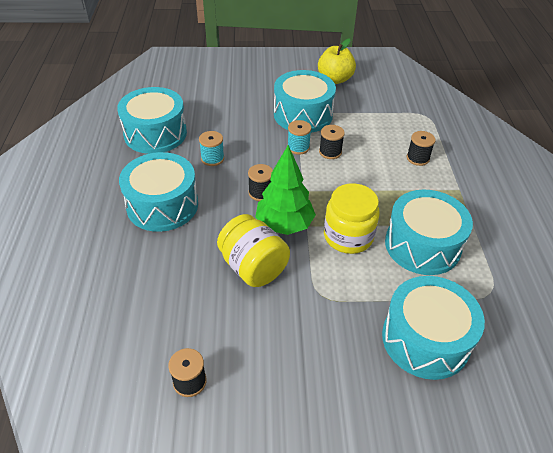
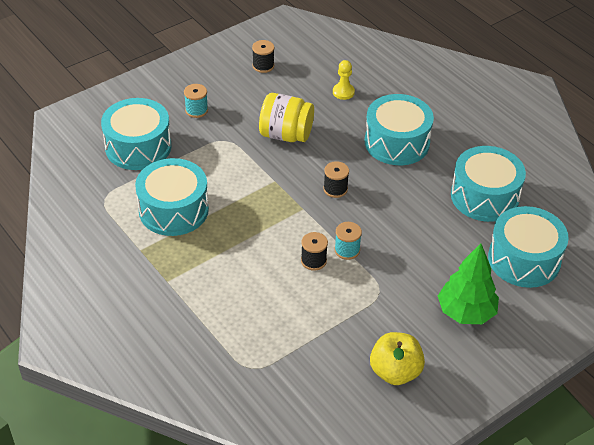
camera: 145 degrees right, 0 degrees up
turquoise spool [199,131,224,166] -> turquoise spool moved to [184,84,208,118]
green tree [255,145,316,235] -> green tree moved to [438,243,499,324]
turquoise drum [274,70,336,133] -> turquoise drum moved to [488,206,569,288]
yellow jar [324,183,380,254] -> none
black spool [407,131,436,166] -> none
none -> yellow pawn [333,60,355,100]

